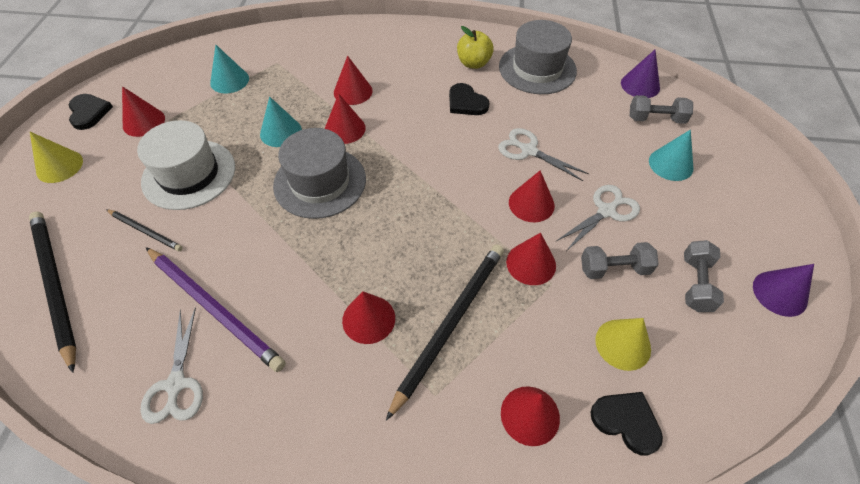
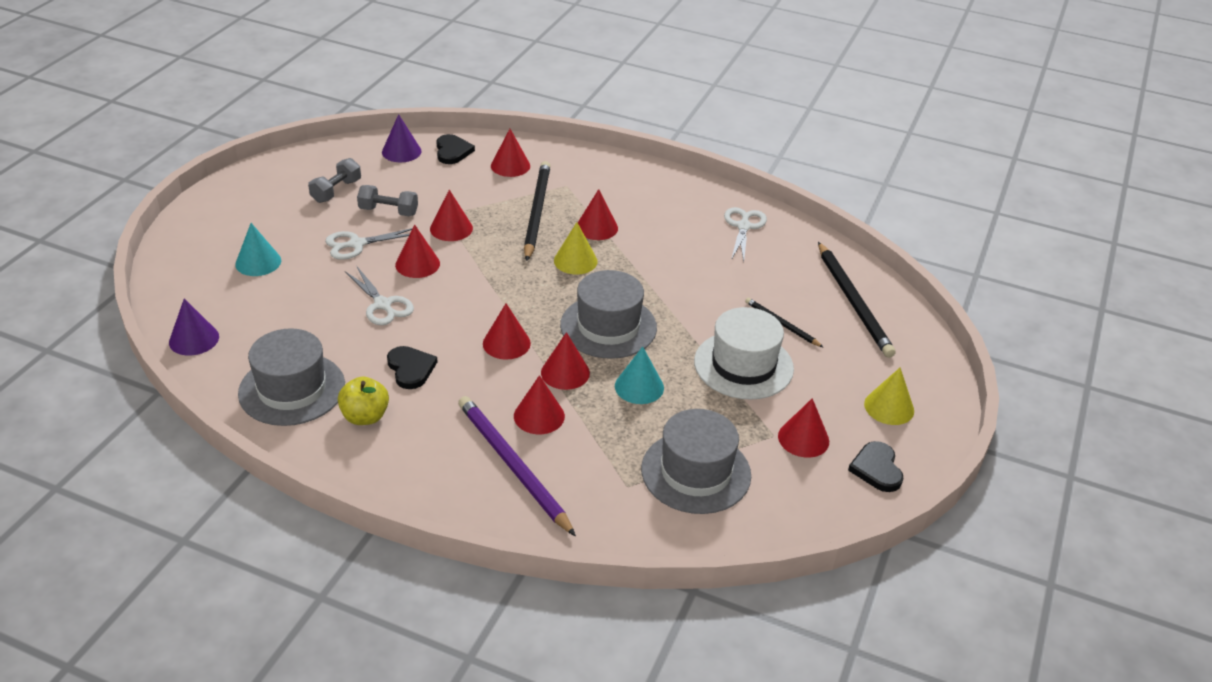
camera: 165 degrees left, 15 degrees down
purple pencil [146,247,286,372] -> purple pencil moved to [458,396,576,536]
turquoise cone [210,45,249,93] -> grey hat [641,409,751,514]
black pencil [386,244,504,421] -> black pencil turned 135 degrees clockwise [524,161,550,261]
black heart [590,392,663,455] -> black heart turned 150 degrees counterclockwise [436,134,475,164]
yellow cone [595,318,651,371] -> yellow cone moved to [554,222,598,275]
grey dumbbell [630,95,693,124] -> none
purple cone [753,264,814,317] -> purple cone moved to [382,114,422,162]
none -> red cone [483,304,531,360]

